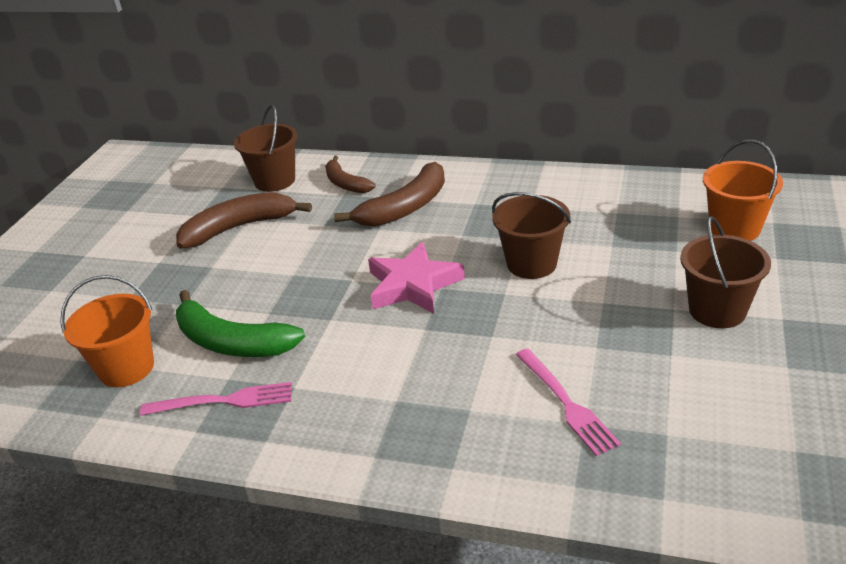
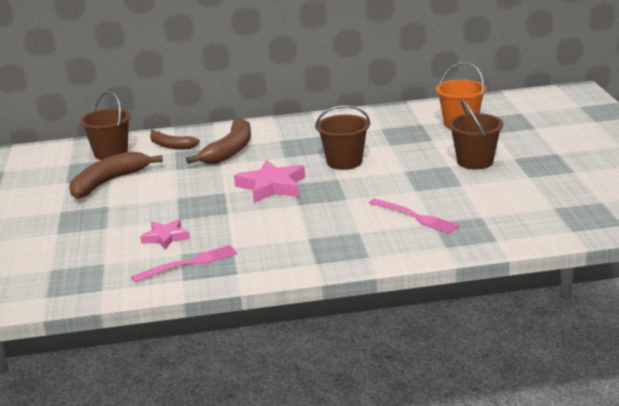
camera: 25 degrees left, 10 degrees down
orange bucket [60,275,154,387] -> none
green banana [176,290,305,357] -> pink star [140,219,190,249]

